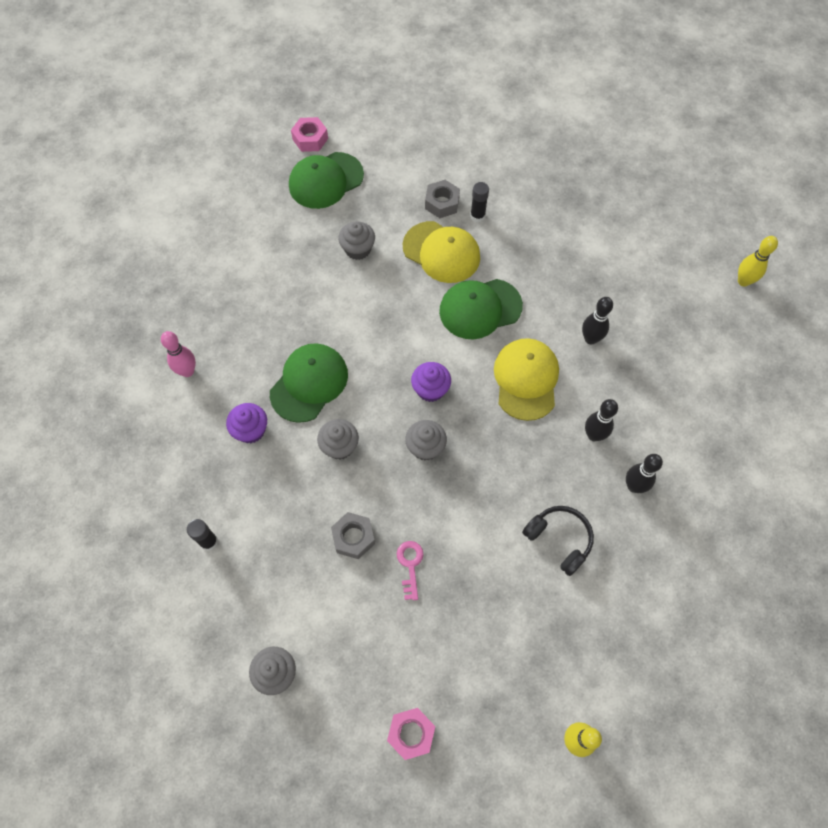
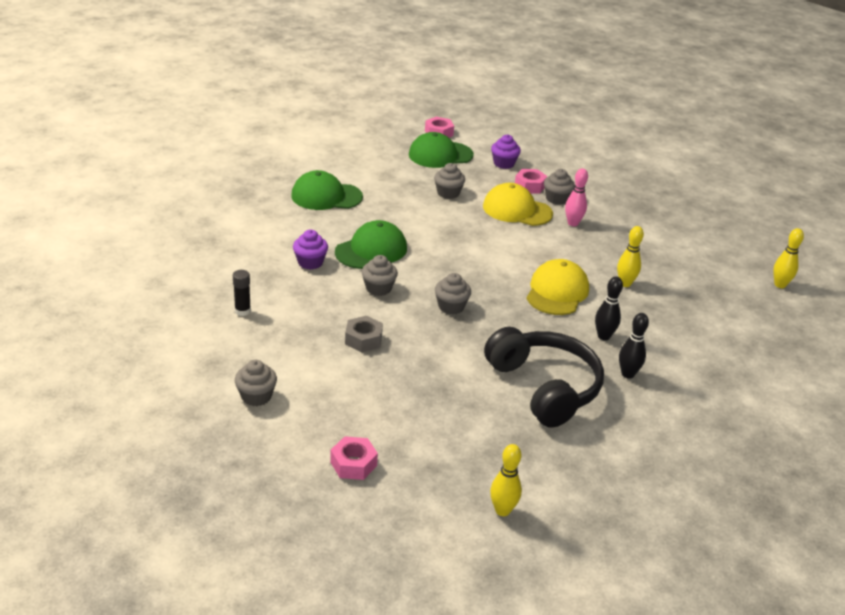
camera: 15 degrees right, 30 degrees down
pink bowling pin [161,331,196,377] -> pink bowling pin moved to [565,168,588,226]
pink key [397,541,424,600] -> none
yellow cap [403,221,480,283] -> yellow cap turned 150 degrees clockwise [483,183,553,226]
purple cupcake [411,362,451,402] -> purple cupcake moved to [491,134,521,169]
grey nut [425,180,460,218] -> pink nut [515,169,547,194]
green cap [439,279,523,339] -> green cap moved to [291,170,363,210]
black glue stick [470,182,489,222] -> grey cupcake [544,169,575,205]
black headphones [522,506,594,576] -> black headphones [484,327,604,428], size x1.87
black bowling pin [582,297,613,345] -> yellow bowling pin [617,226,644,287]

